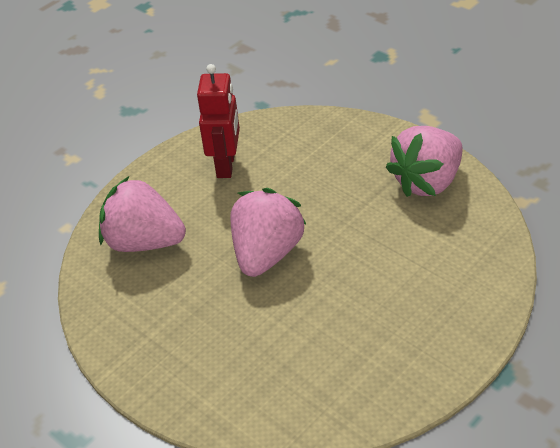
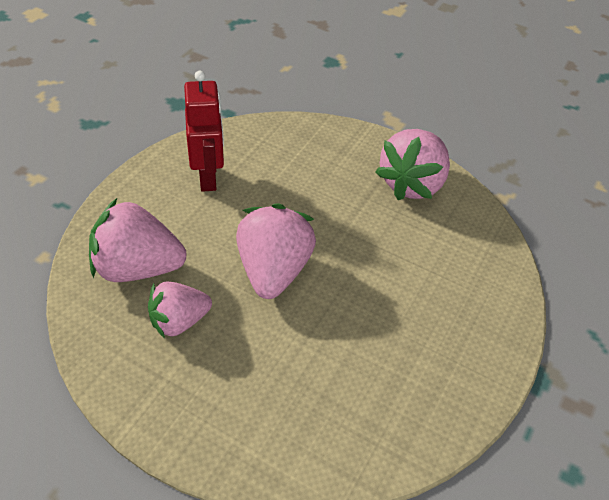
camera: 20 degrees left, 5 degrees up
none -> pink strawberry [148,281,212,339]

